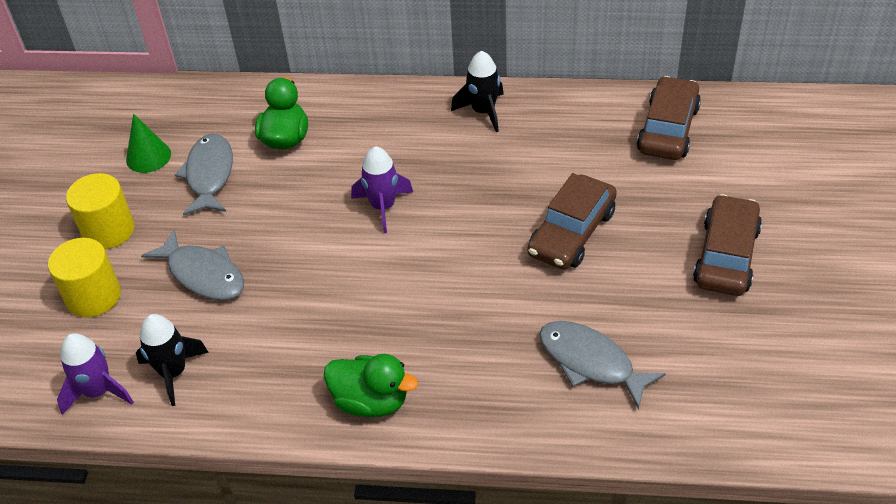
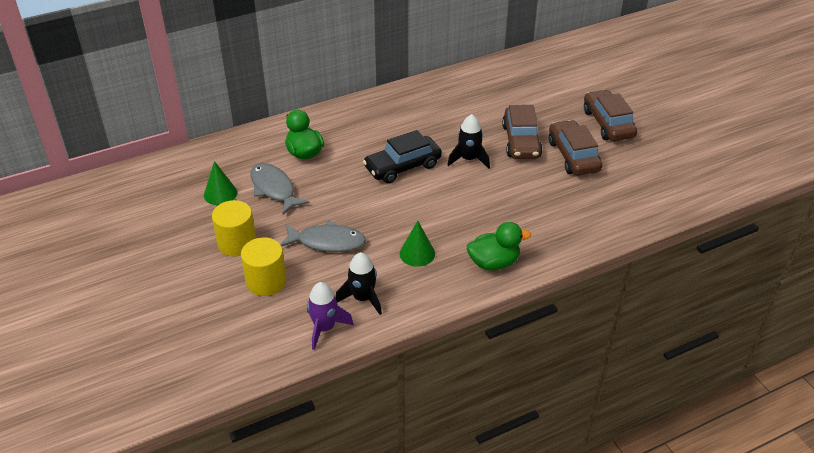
camera: 35 degrees left, 5 degrees down
purple rocket [351,146,413,233] -> black car [363,130,442,183]
black rocket [451,51,504,132] -> black rocket moved to [447,114,490,168]
grey fish [539,321,666,410] -> none
brown car [637,76,701,160] -> brown car moved to [549,120,602,175]
none -> green cone [400,221,435,267]

